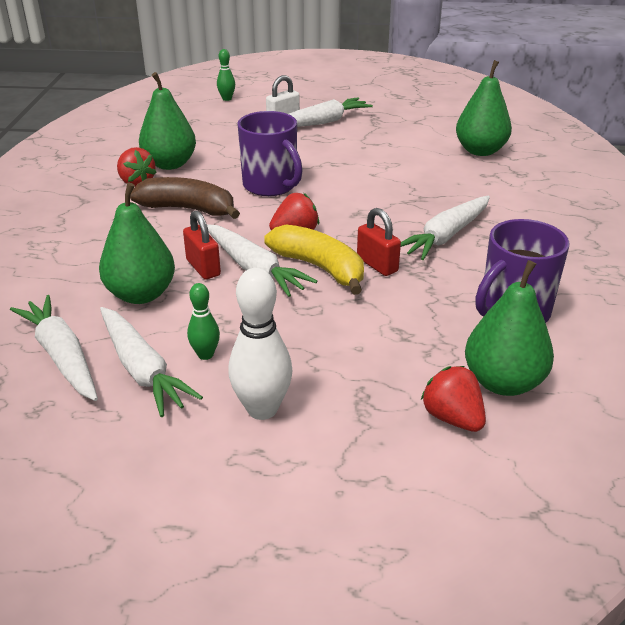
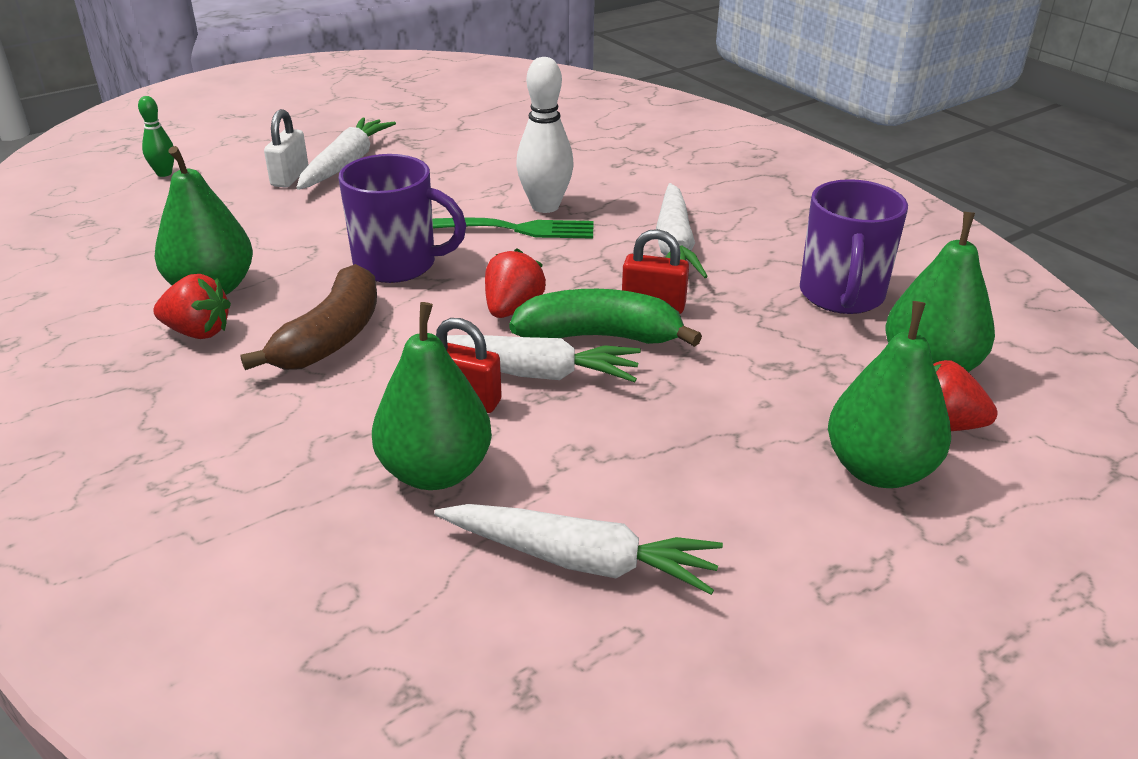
camera: 40 degrees left, 0 degrees up
white carrot [10,295,98,401] -> none
brown banana [130,177,240,219] -> brown banana turned 135 degrees clockwise [240,264,377,370]
green bowling pin [187,283,220,360] -> none
white bowling pin [228,268,292,420] -> white bowling pin moved to [516,57,574,213]
yellow banana [264,224,364,295] -> green banana [509,289,702,347]
green pear [456,60,512,156] -> green pear moved to [828,301,951,488]
none -> green fork [432,218,594,239]

